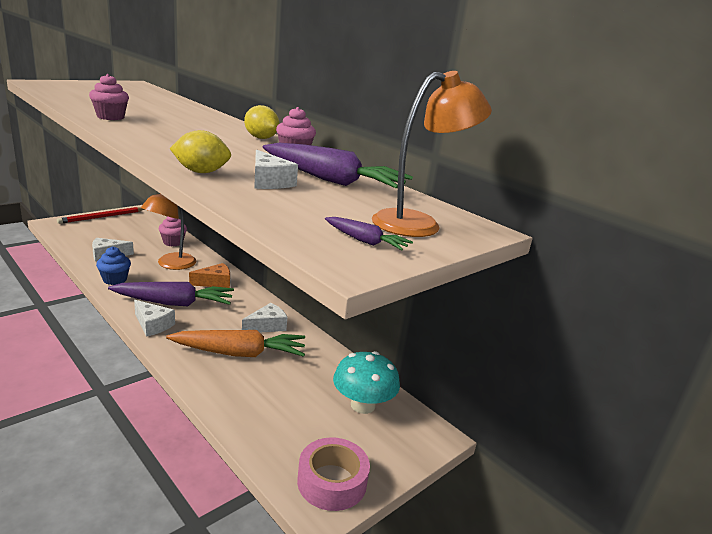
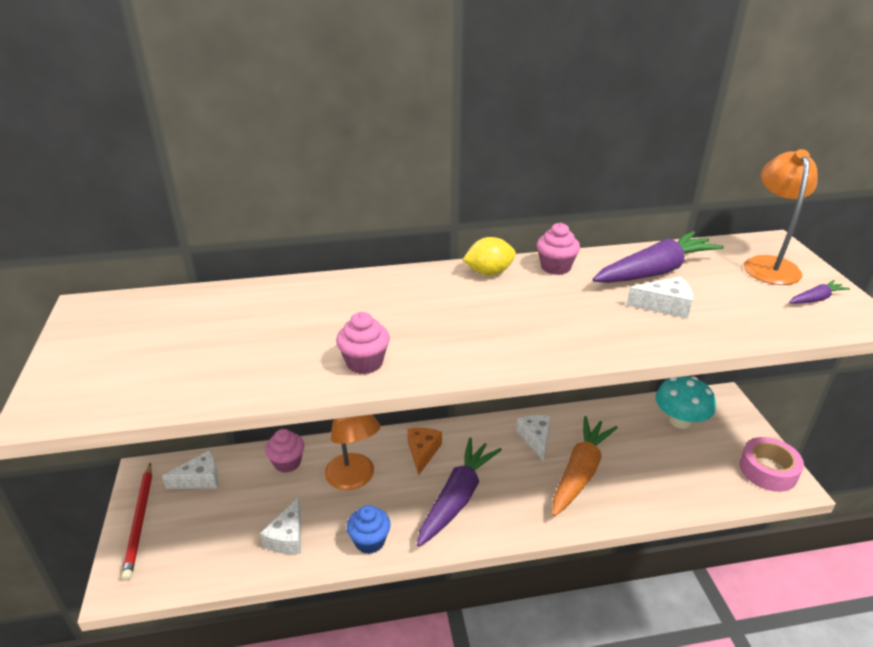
camera: 55 degrees left, 10 degrees up
white cheese [134,300,175,337] -> white cheese moved to [162,451,219,489]
yellow lemon [170,130,231,173] -> none

